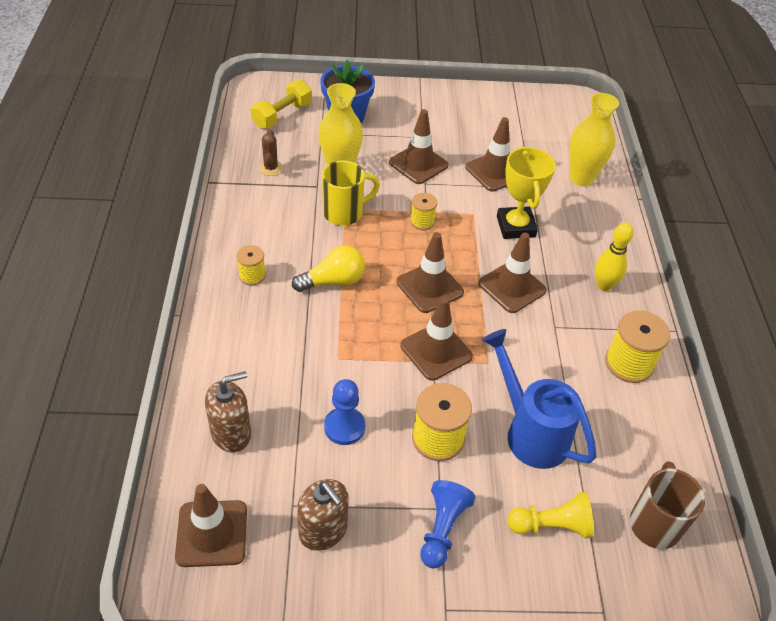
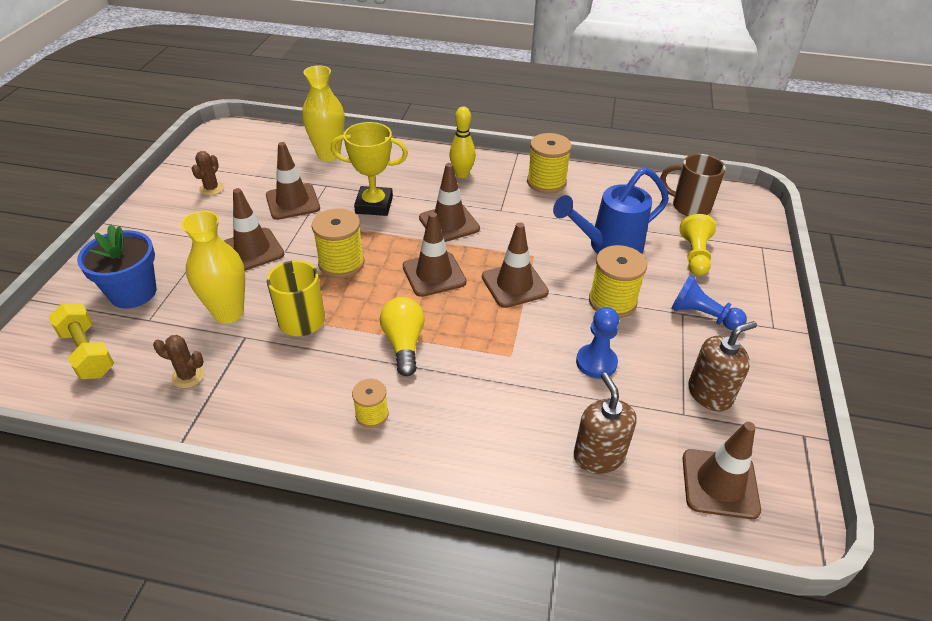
camera: 75 degrees left, 5 degrees down
yellow spool [410,193,437,230] -> yellow spool [312,208,364,278], size x1.71
none -> brown cactus [192,151,224,196]

